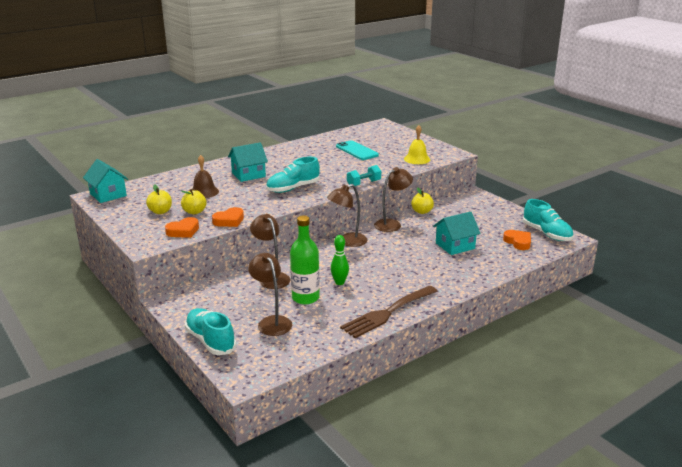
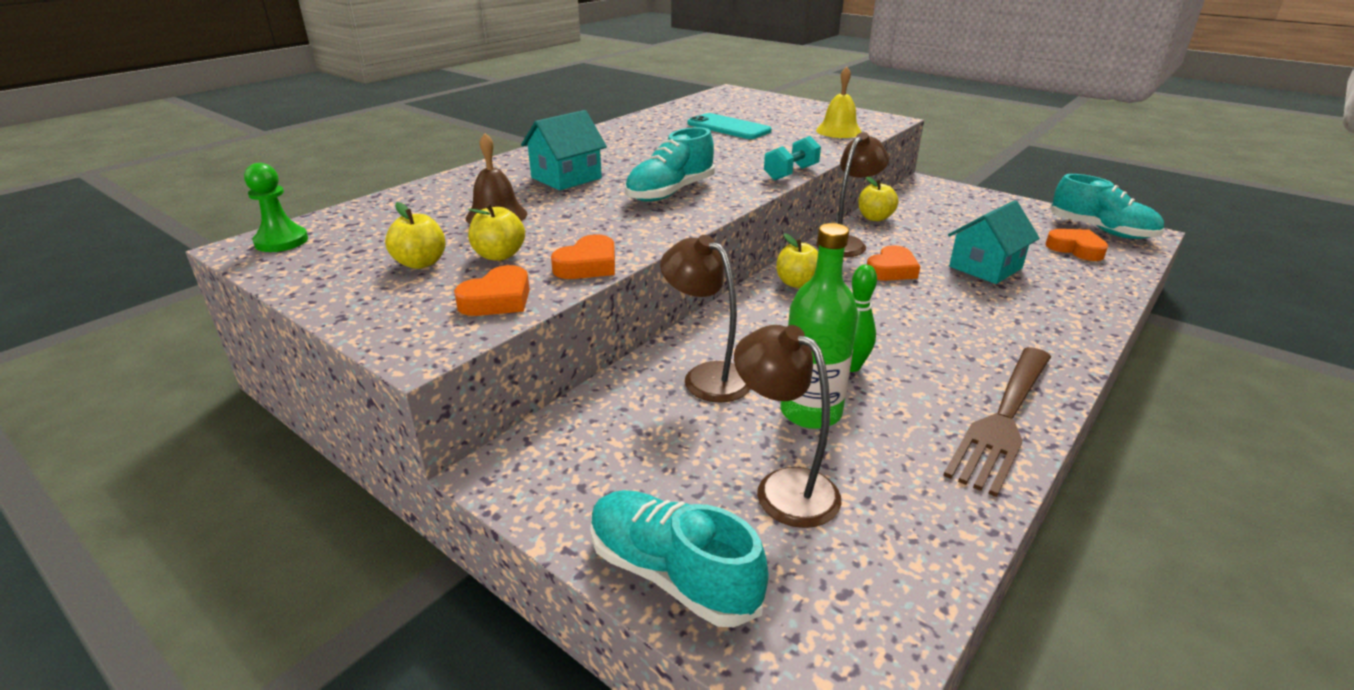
camera: 15 degrees left, 5 degrees up
turquoise house [83,159,128,203] -> green pawn [244,163,308,252]
brown lamp [327,184,368,247] -> yellow apple [776,233,818,288]
none -> orange heart [867,245,920,281]

